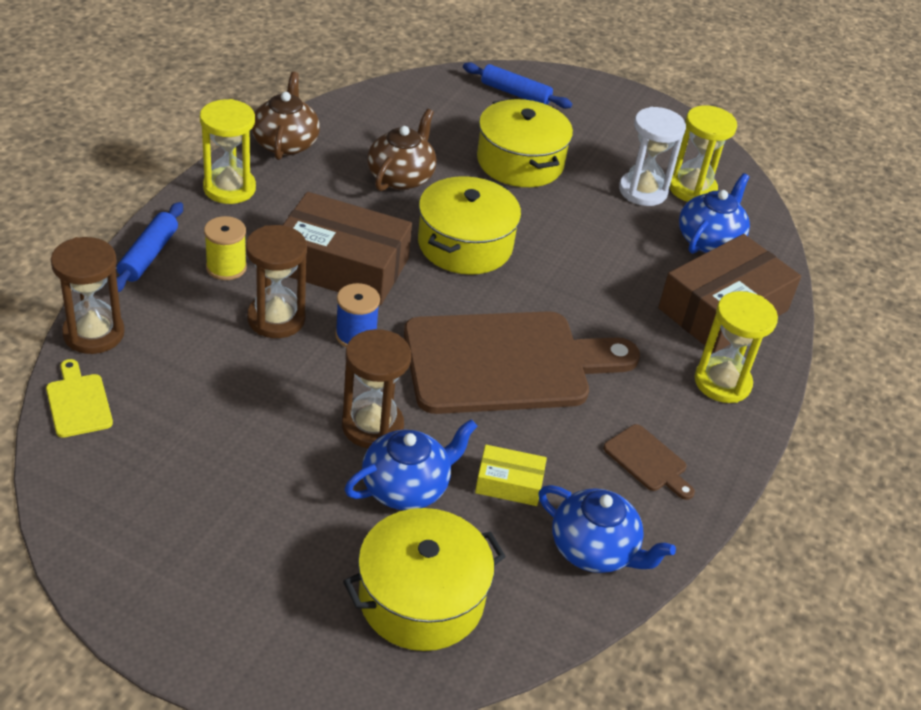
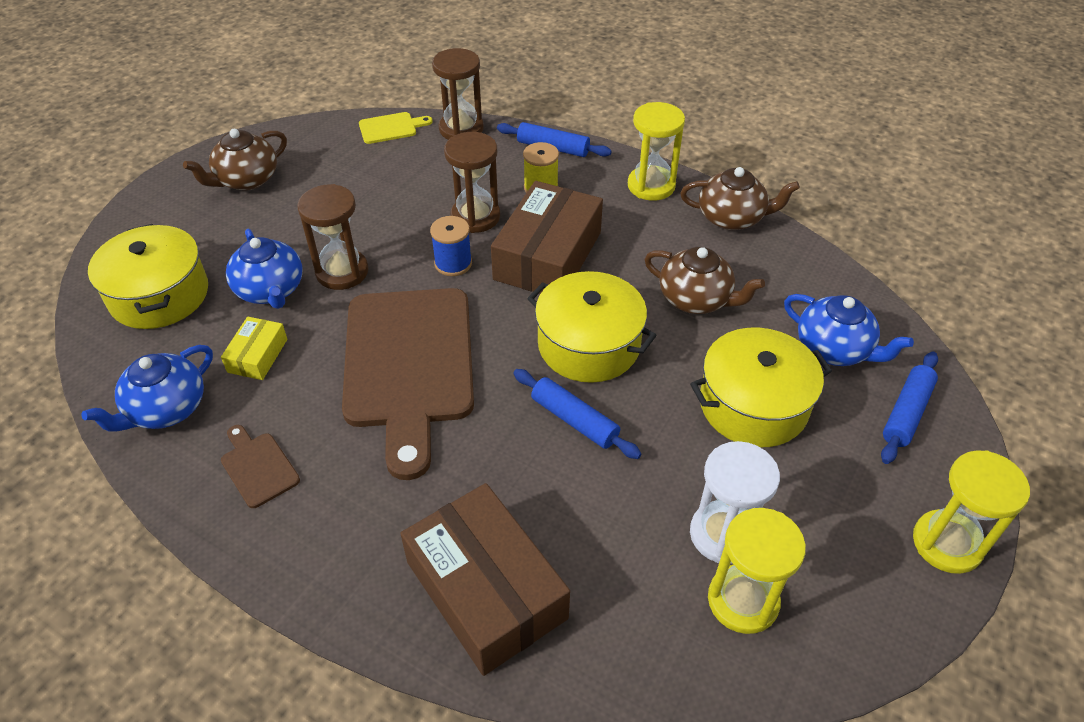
camera: 100 degrees right, 5 degrees up
brown cutting board [603,424,695,500] -> brown cutting board turned 90 degrees clockwise [221,425,300,508]
blue teapot [679,173,750,254] -> blue teapot moved to [784,294,914,366]
yellow hourglass [694,291,778,403] -> yellow hourglass moved to [913,450,1030,574]
none -> brown teapot [183,129,287,190]
none -> blue rolling pin [513,369,642,459]

